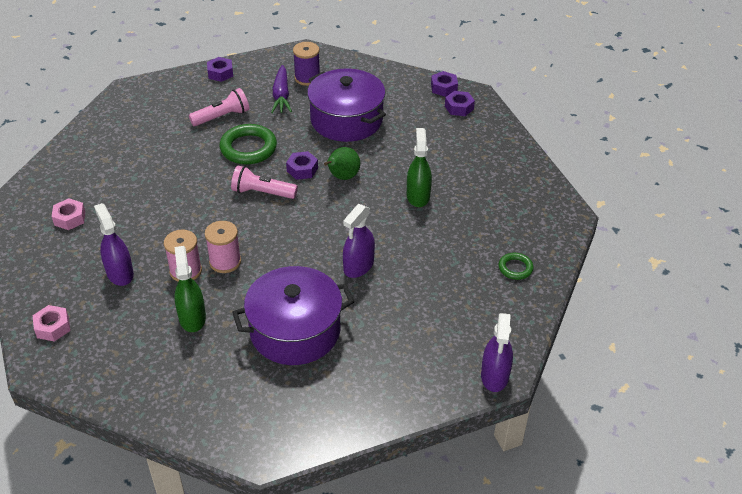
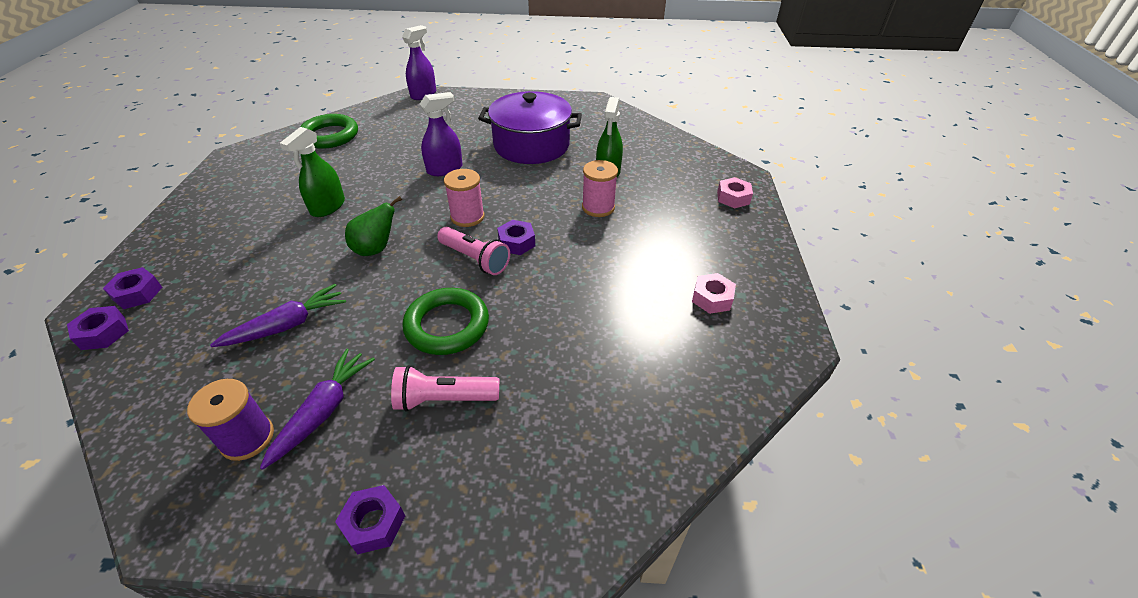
camera: 155 degrees left, 0 degrees up
purple spray bottle [94,203,134,286] -> none
pink spool [205,221,241,273] -> pink spool moved to [444,169,485,227]
purple nut [286,151,318,180] -> purple nut moved to [497,220,535,255]
purple pot [307,69,386,142] -> purple carrot [210,284,346,347]
green ring [498,253,534,280] -> green ring [300,114,358,149], size x1.85

